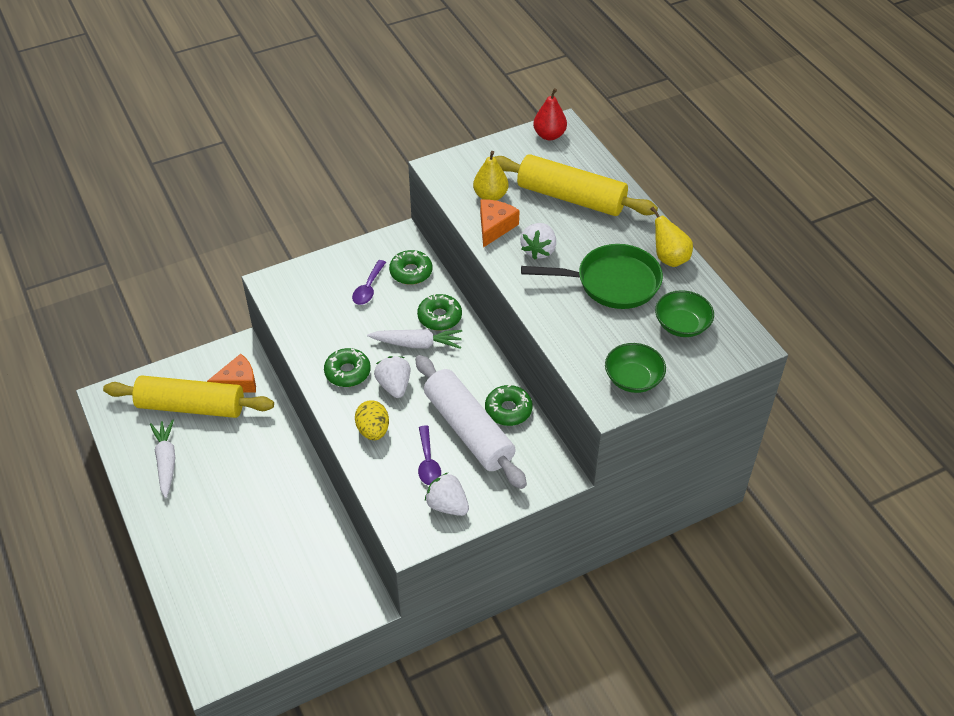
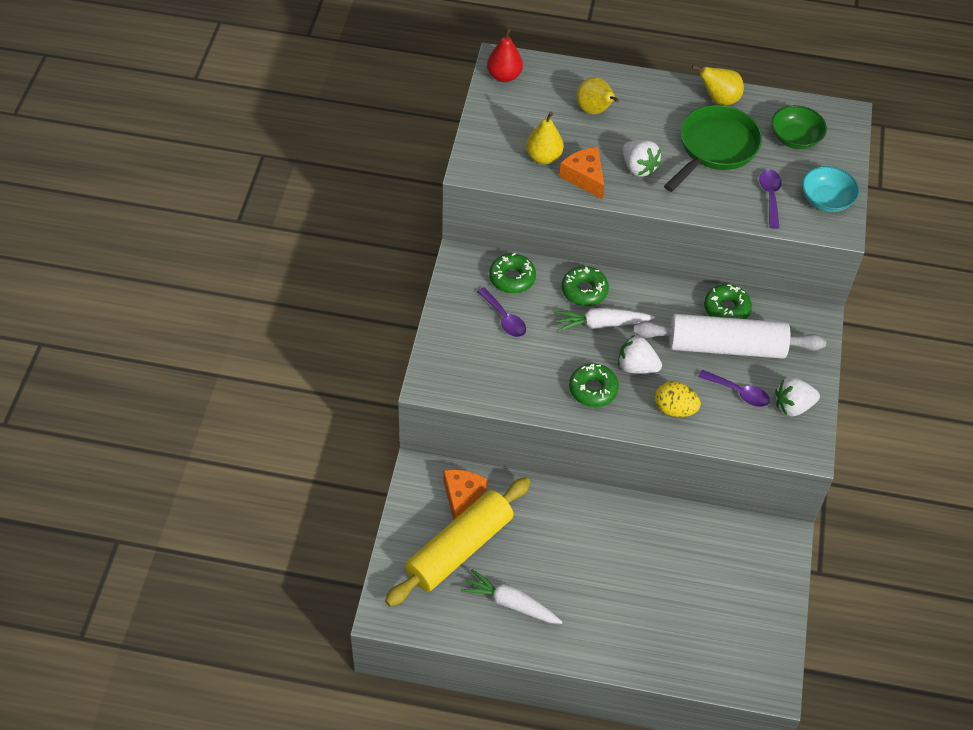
camera: 55 degrees left, 5 degrees up
white carrot [367,329,462,349] -> white carrot turned 135 degrees counterclockwise [554,308,655,332]
yellow rolling pin [495,154,658,216] -> yellow pear [577,77,619,114]
green bowl [605,343,666,393] -> turquoise bowl [802,166,860,212]
none -> purple spoon [759,169,782,229]

